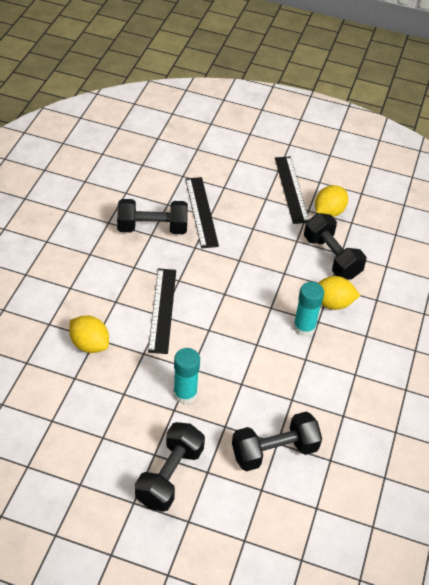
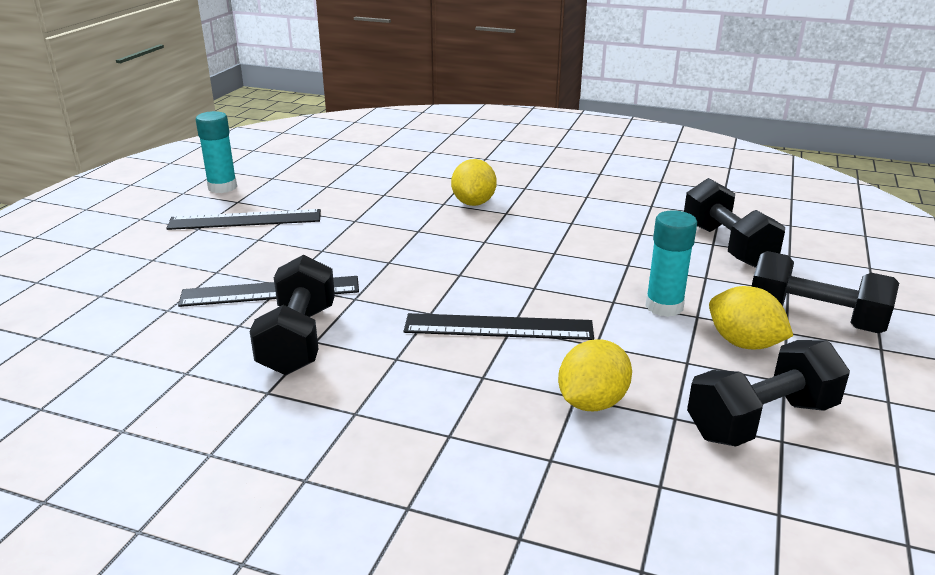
camera: 85 degrees left, 20 degrees down
turquoise glue stick [293,282,324,337] -> turquoise glue stick moved to [196,111,237,193]
black dumbbell [304,213,366,280] -> black dumbbell moved to [687,340,850,446]
yellow lemon [315,185,348,217] -> yellow lemon moved to [709,286,793,349]

